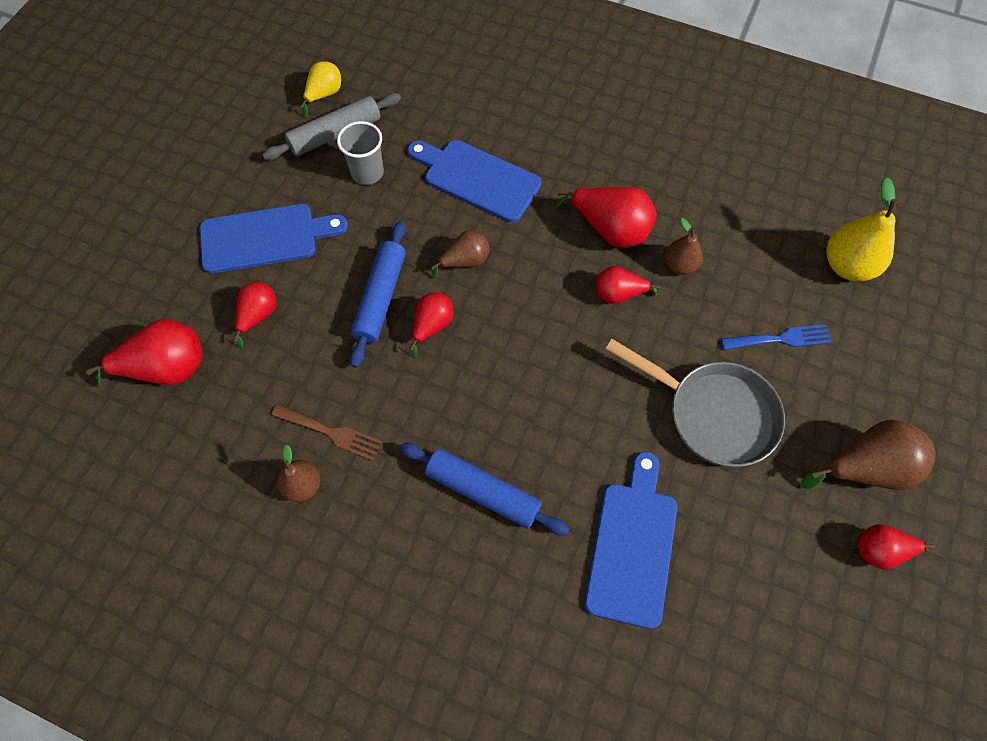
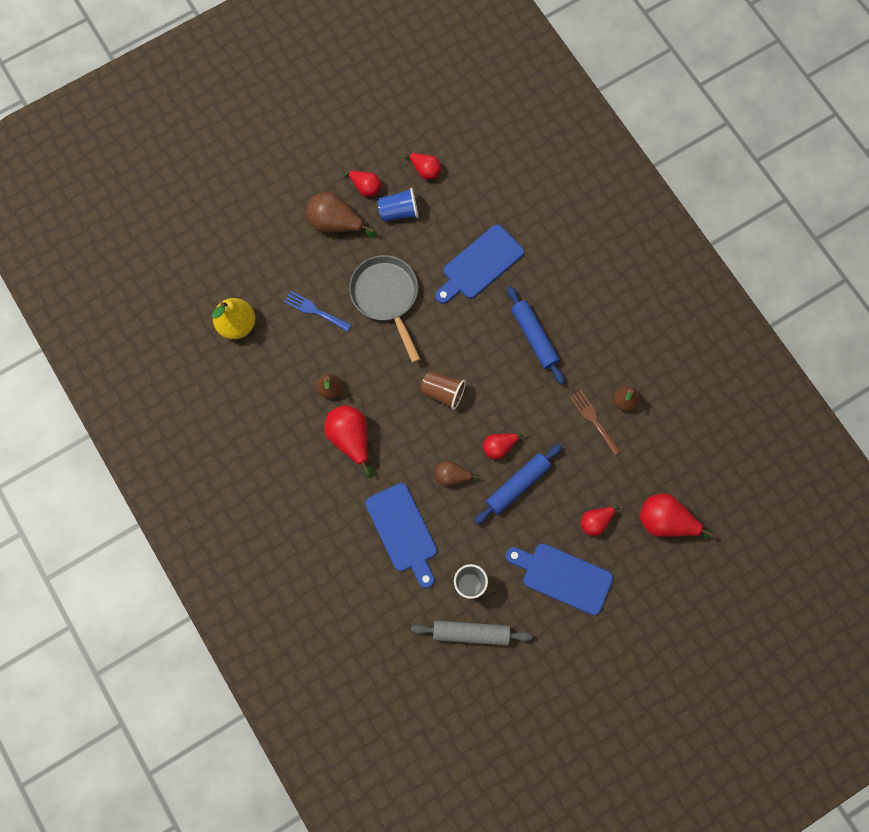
camera: 145 degrees left, 10 degrees up
yellow pear [300,62,341,118] -> none
red pear [596,266,660,304] -> red pear moved to [404,152,441,180]
none -> blue cup [377,188,418,222]
none -> brown cup [420,371,466,410]

